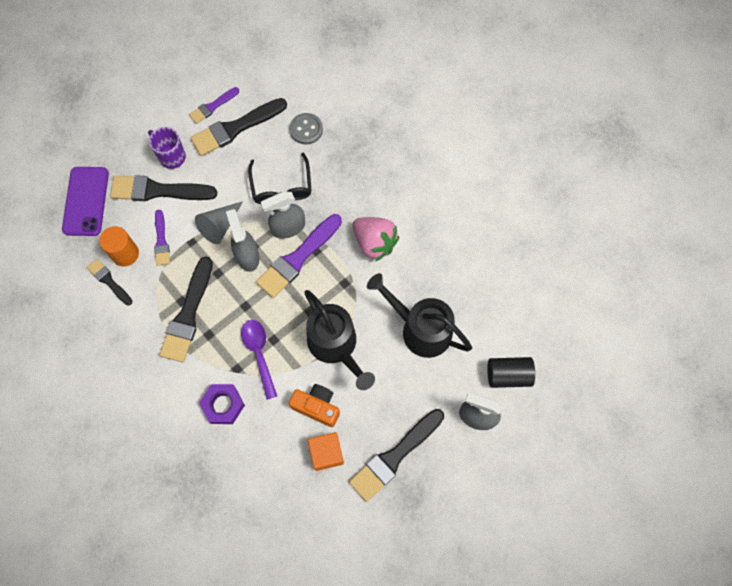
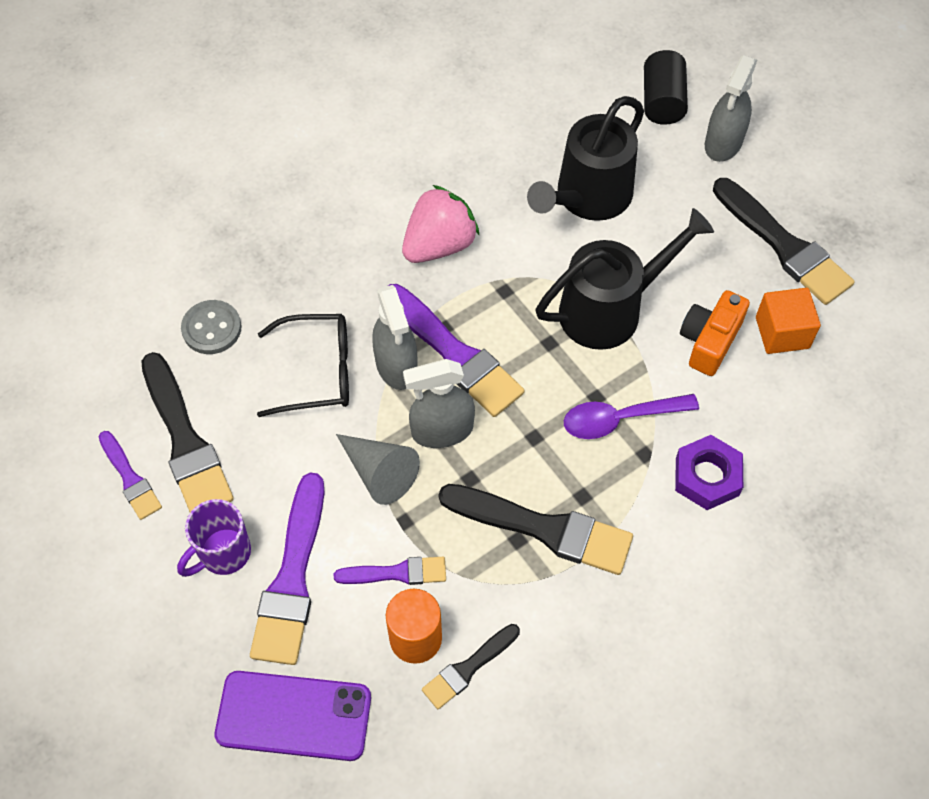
camera: 85 degrees left, 10 degrees down
black brush [110,175,217,201] -> purple brush [250,472,324,665]

